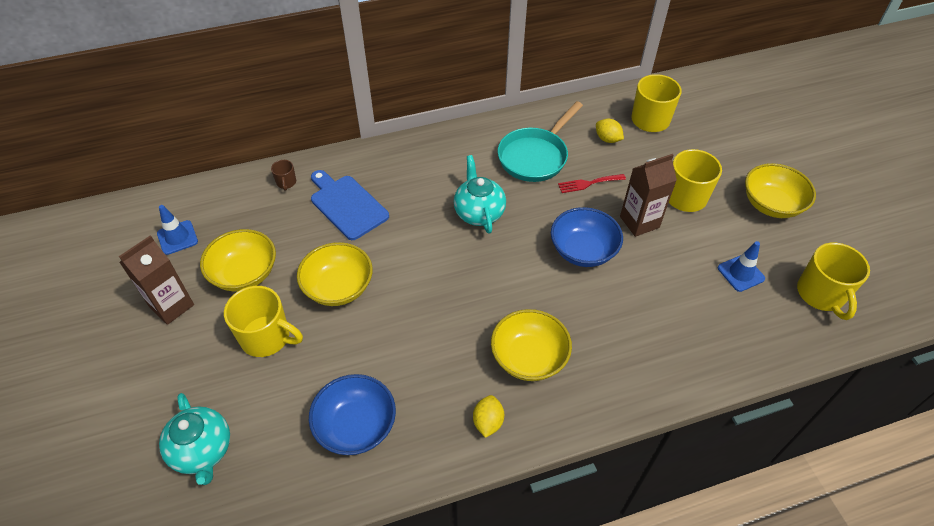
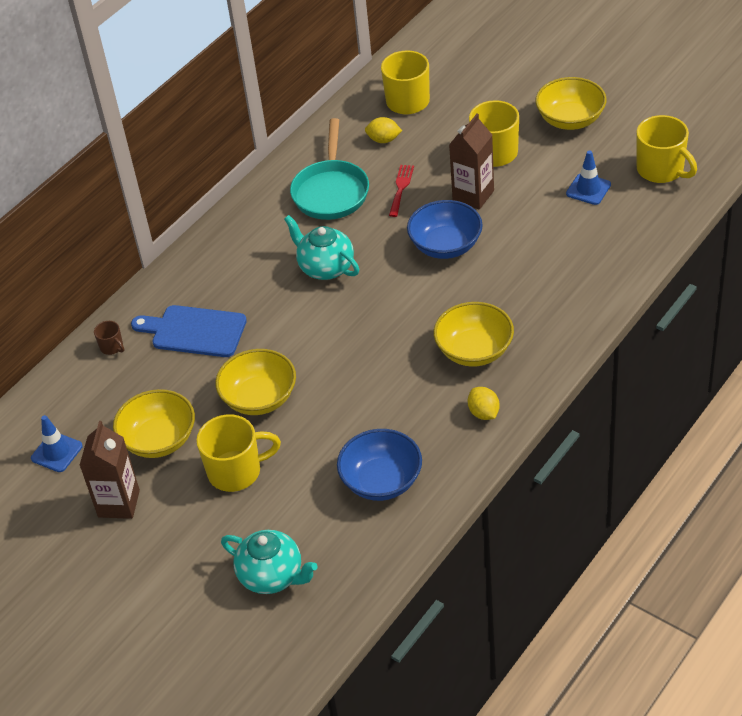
camera: 30 degrees left, 5 degrees down
red fork [558,174,626,193] -> red fork turned 150 degrees clockwise [389,165,414,217]

